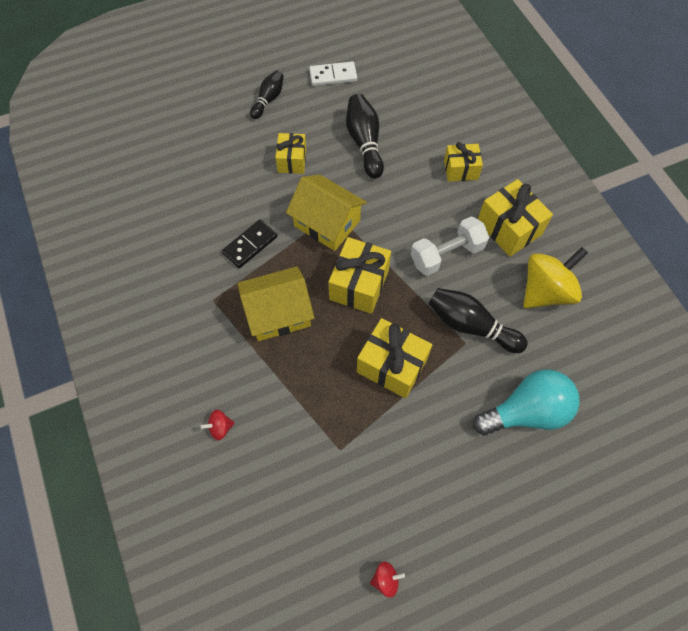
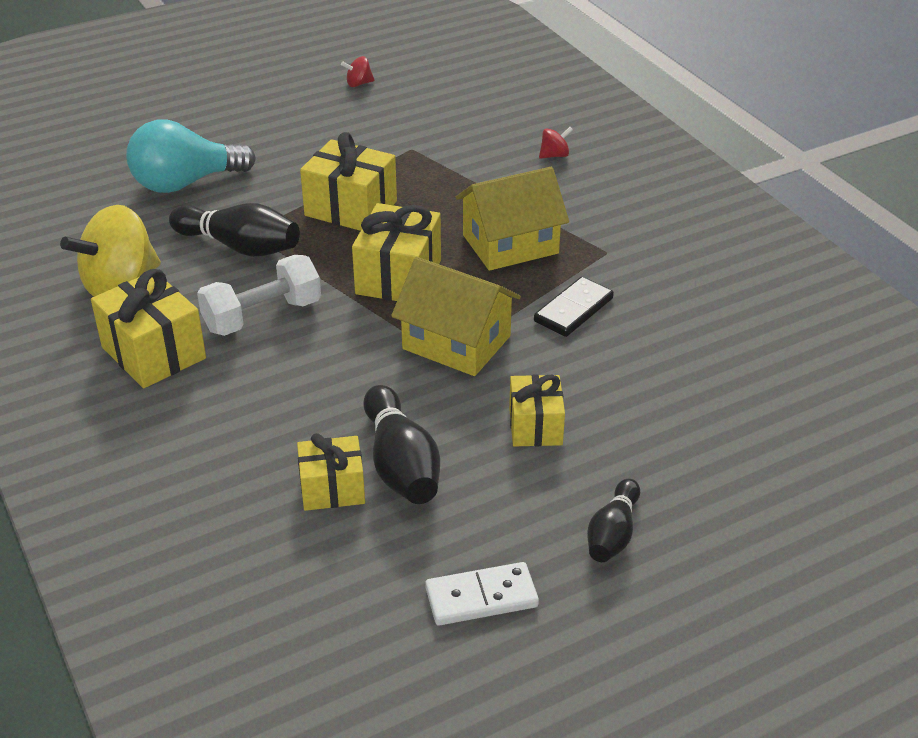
camera: 175 degrees right, 25 degrees down
yellow gift [444,142,483,182] -> yellow gift moved to [297,433,365,511]

